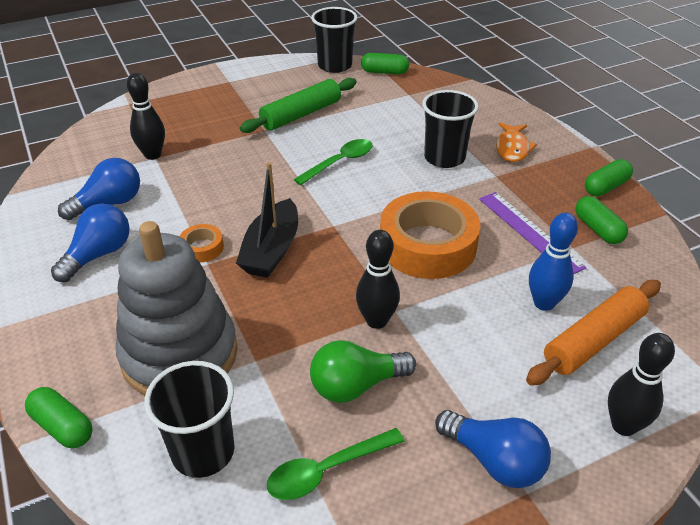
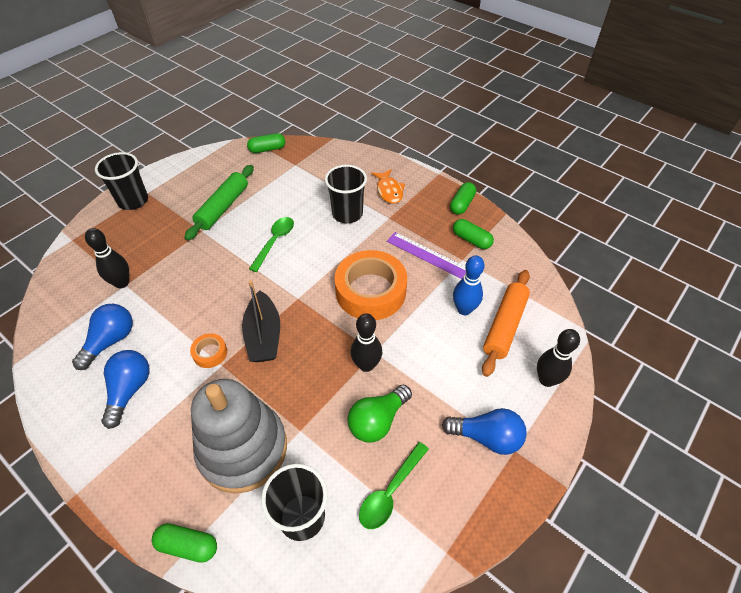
camera: 25 degrees left, 10 degrees up
black cup [311,7,357,73] -> black cup moved to [95,152,148,210]

